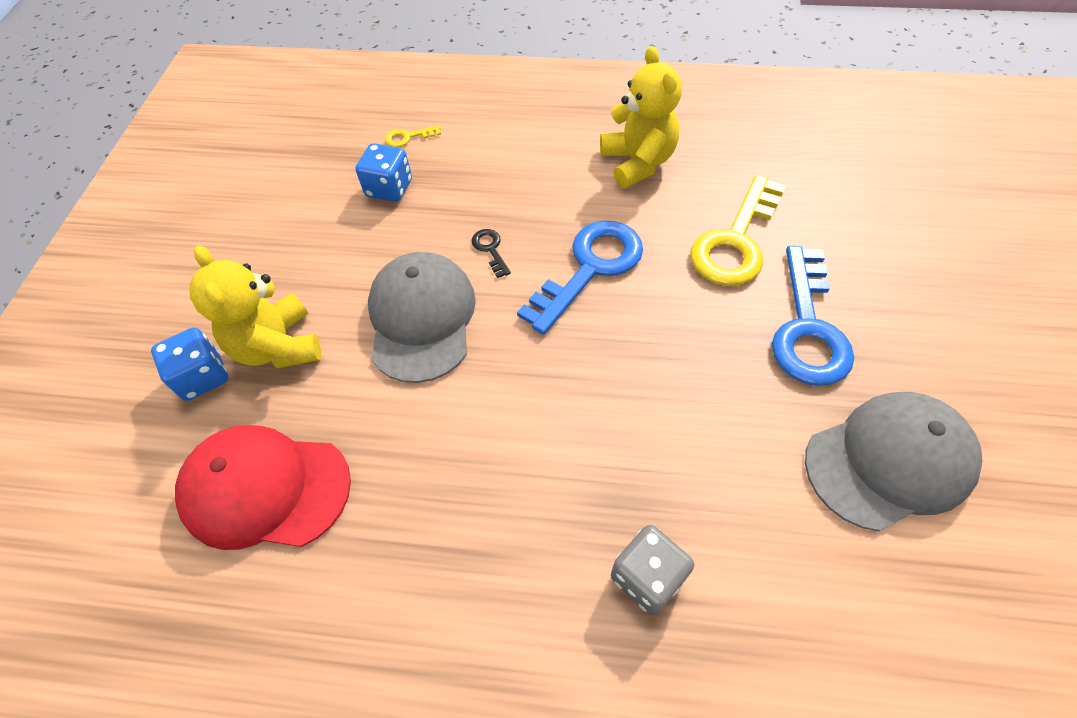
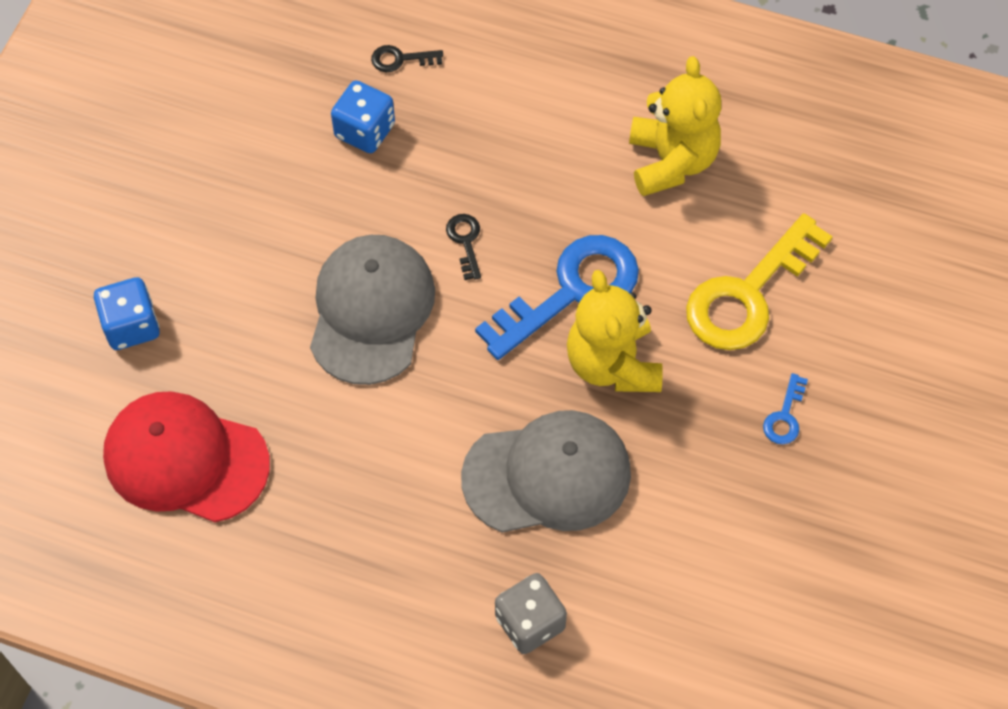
camera: 10 degrees right, 5 degrees up
yellow teddy bear [190,245,321,368] -> yellow teddy bear moved to [567,270,663,392]
yellow key [385,125,441,147] -> black key [371,45,443,72]
blue key [772,246,854,386] -> blue key [763,373,808,444], size x0.42
grey cap [805,392,983,532] -> grey cap moved to [461,410,631,533]

